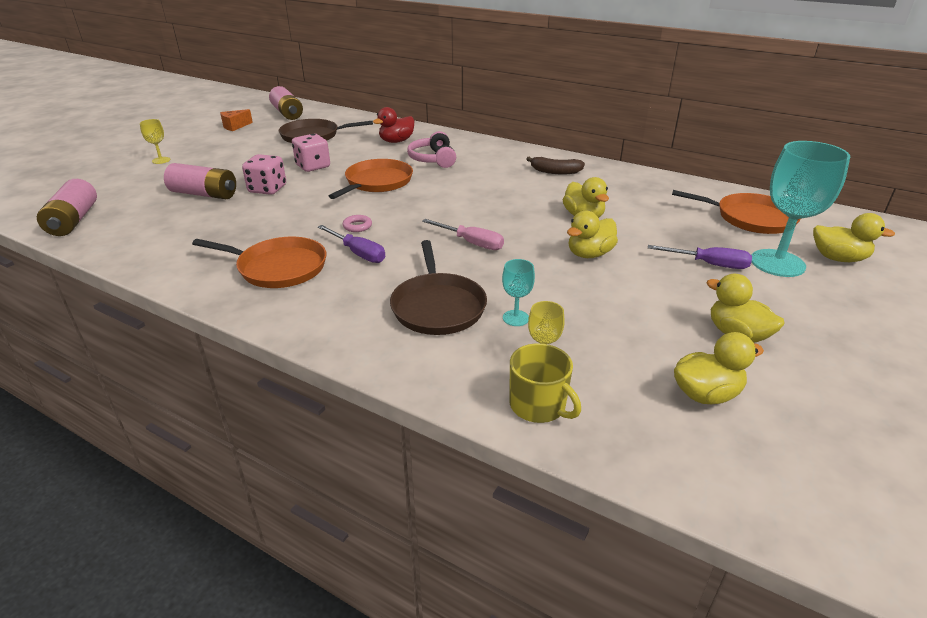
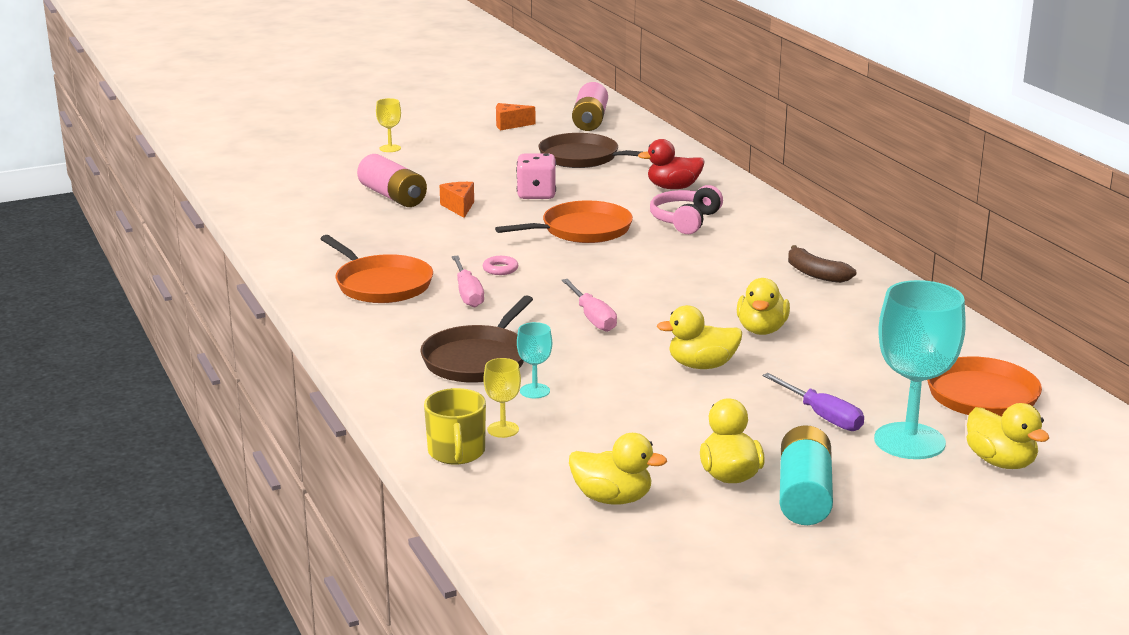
camera: 35 degrees right, 10 degrees down
pink battery [37,179,97,236] -> none
pink dice [242,154,286,195] -> orange cheese [440,182,474,218]
purple screwdriver [317,225,385,263] -> pink screwdriver [452,256,484,307]
none -> turquoise battery [780,425,833,525]

